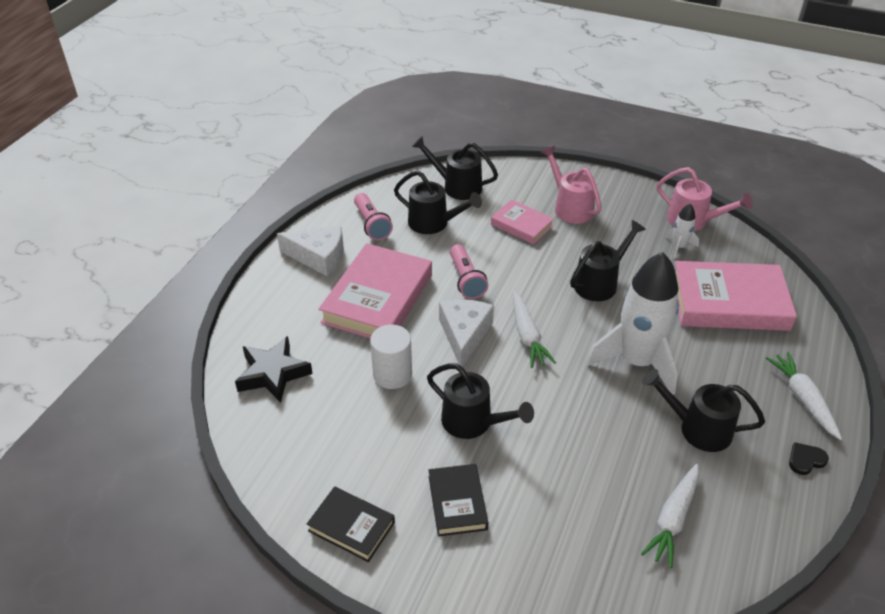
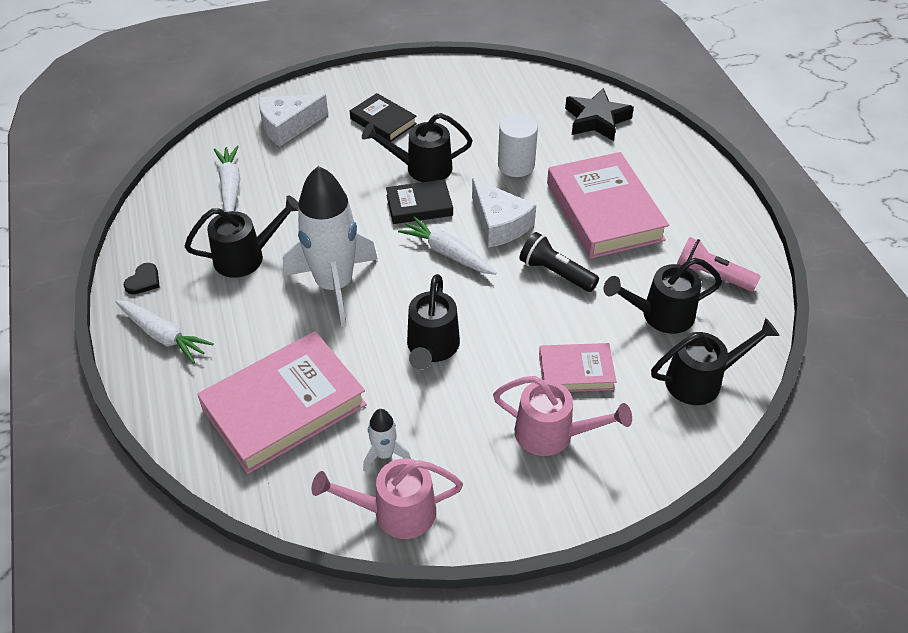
camera: 140 degrees right, 5 degrees up
white cheese [277,227,343,277] -> white cheese moved to [258,94,328,146]
black book [307,486,395,562] -> black book moved to [386,179,453,224]
pink flashlight [450,244,488,299] -> black flashlight [520,232,599,292]

